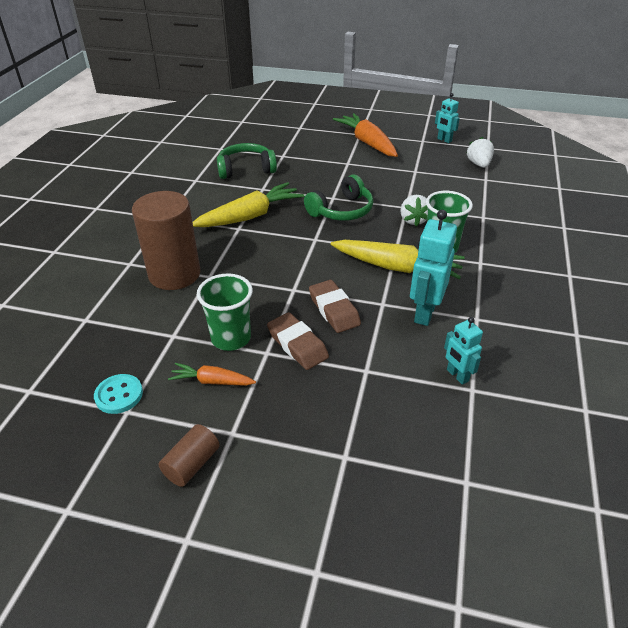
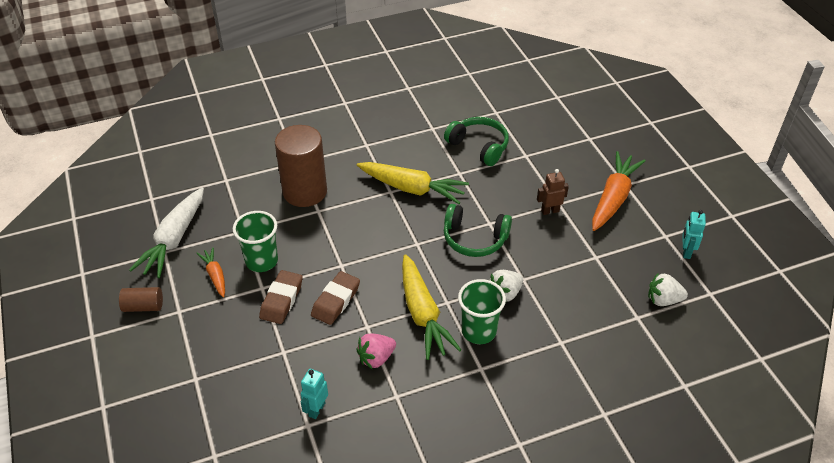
camera: 55 degrees right, 5 degrees up
turquoise button [94,374,143,414] -> white carrot [129,188,204,278]
turquoise robot [410,210,457,326] -> pink strawberry [356,334,396,369]
white strawberry [466,137,494,168] -> white strawberry turned 135 degrees counterclockwise [648,273,688,306]
none -> brown robot [537,169,569,215]

